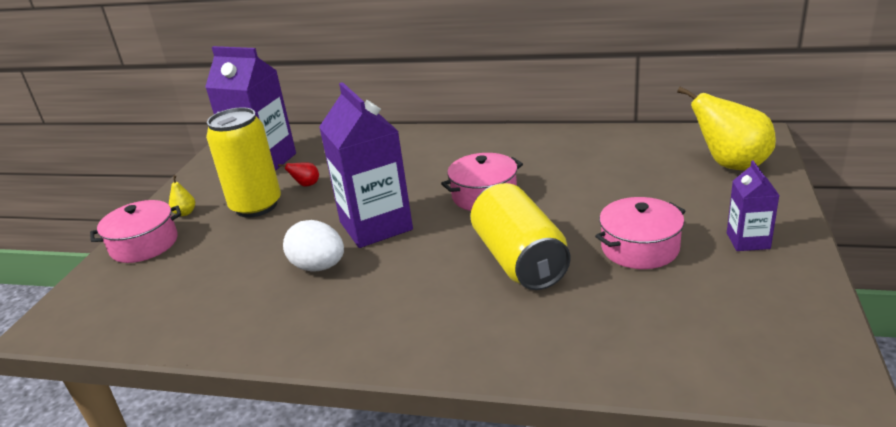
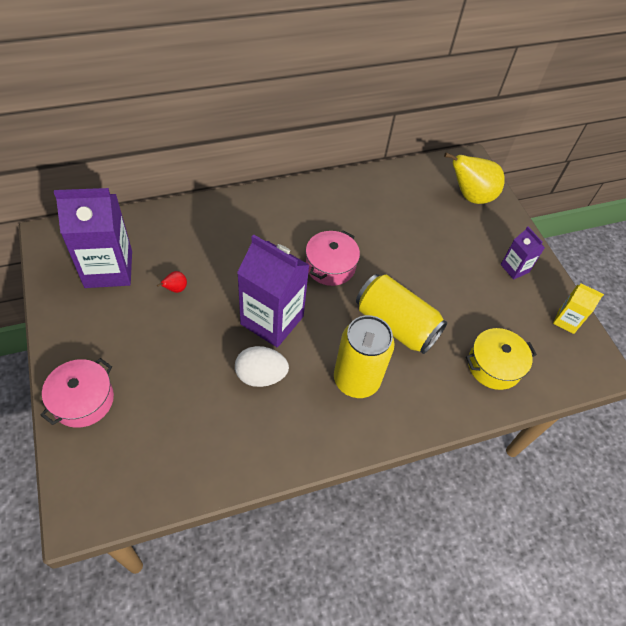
camera: 40 degrees left, 25 degrees up
yellow pear [169,175,195,216] -> none
yellow can [206,107,281,218] -> yellow can moved to [334,315,395,398]
pink pot [595,197,686,269] -> none
none -> yellow pot [466,328,537,390]
none -> yellow carton [553,283,604,334]

